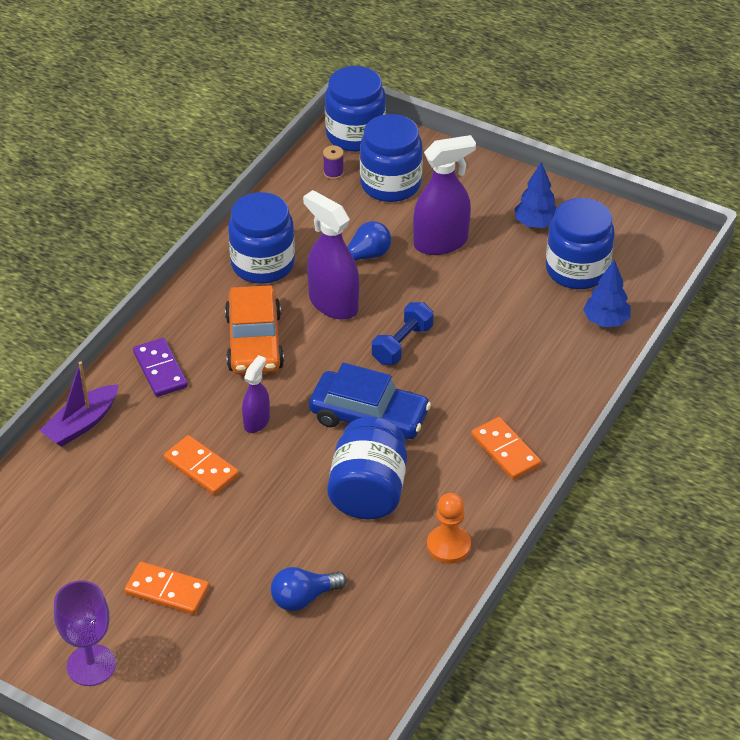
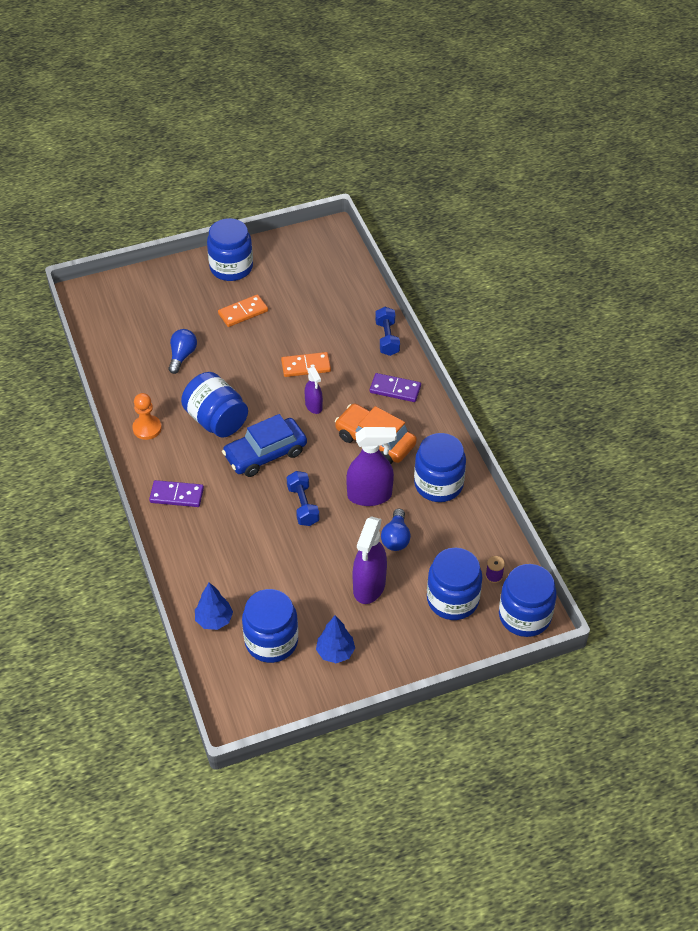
camera: 130 degrees right, 5 degrees up
purple boat [39,361,118,446] -> blue dumbbell [375,307,400,356]
purple goblet [54,580,116,686] -> blue jar [207,218,253,281]
orange domino [471,417,541,480] -> purple domino [149,480,204,507]

